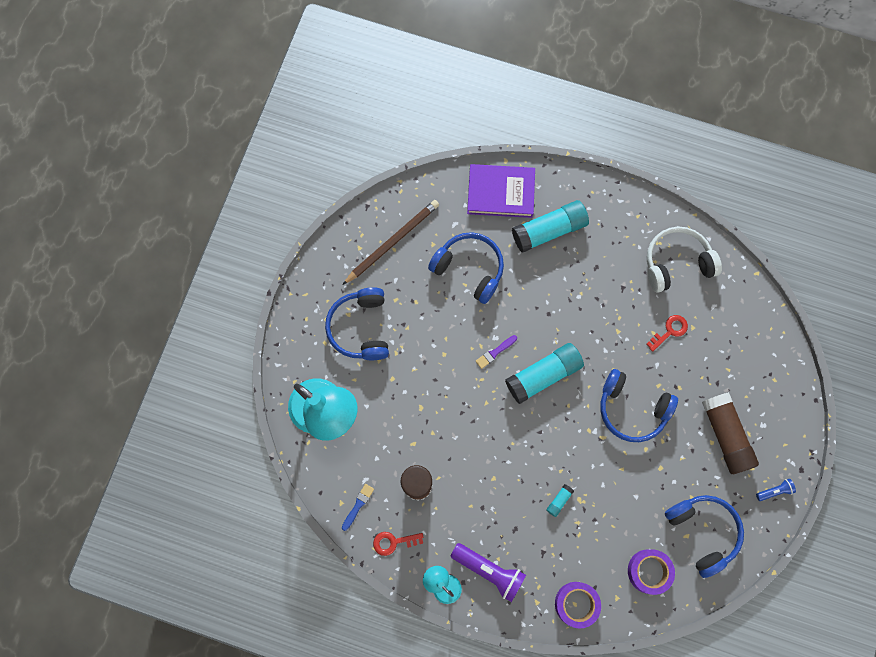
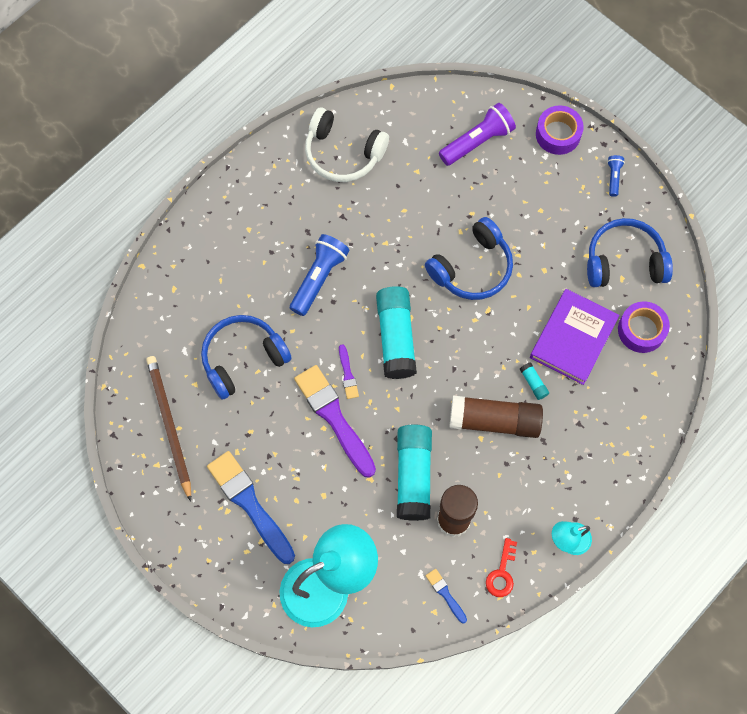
camera: 65 degrees left, 5 degrees down
blue headphones [325,287,389,360] -> blue brush [207,451,295,564]
purple flashlight [451,543,526,602] -> purple flashlight moved to [439,103,516,166]
purple book [467,164,535,218] -> purple book moved to [530,289,619,385]
turquoise glue stick [512,200,589,252] -> turquoise glue stick moved to [397,425,432,521]
purple tape [555,582,601,629] -> purple tape moved to [536,105,584,155]
white headphones [647,226,722,293] -> white headphones turned 75 degrees counterclockwise [305,107,389,182]
red key [647,315,688,352] -> none
brown glue stick [702,392,759,474] -> brown glue stick moved to [449,395,543,438]
none -> blue flashlight [290,234,350,316]
none -> purple brush [294,365,376,478]

